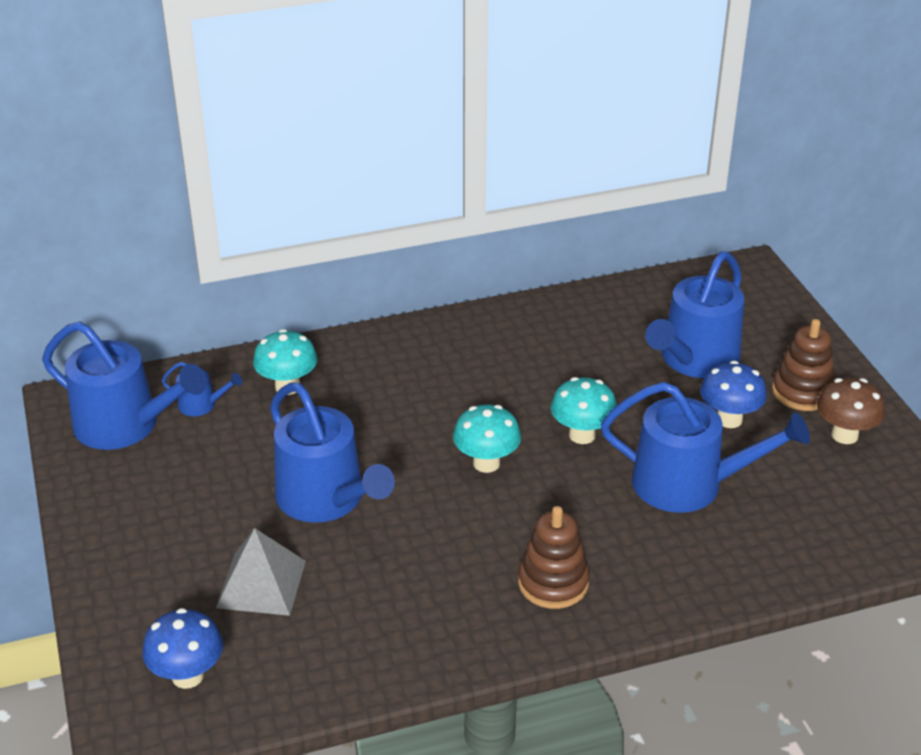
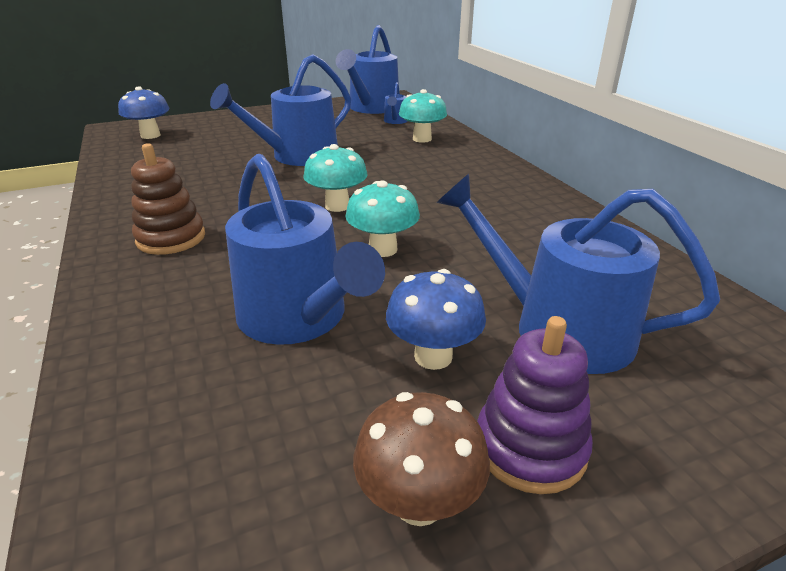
camera: 85 degrees right, 5 degrees down
grey pyramid [216,528,306,616] -> none
blue watering can [601,382,810,513] -> blue watering can turned 45 degrees counterclockwise [225,154,385,345]
brown stacking toy [772,319,835,411] -> purple stacking toy [477,316,593,494]

